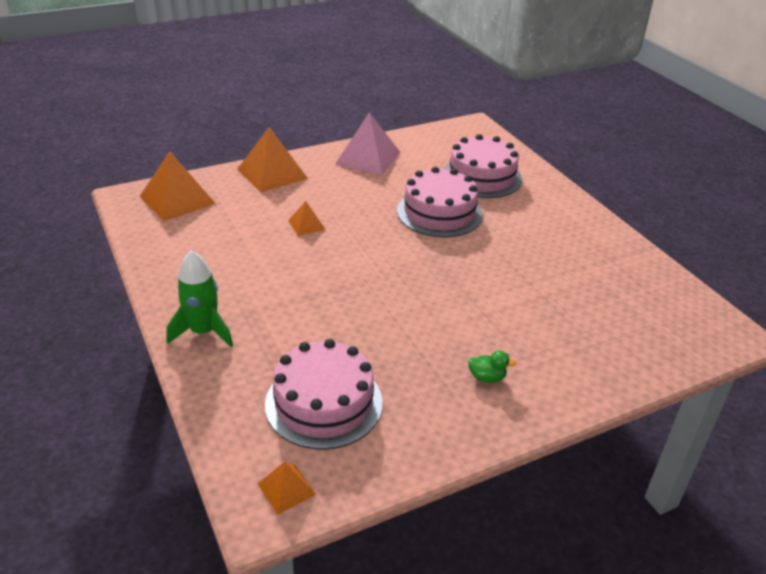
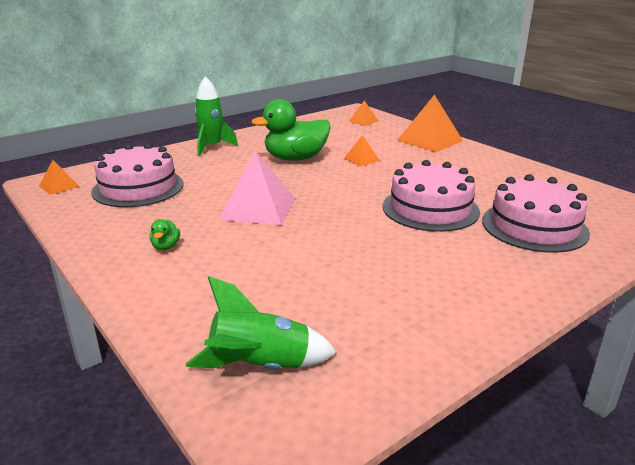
camera: 80 degrees right, 10 degrees down
orange pyramid [140,151,216,221] -> orange pyramid [349,100,378,126], size x0.51
pink pyramid [335,112,400,175] -> pink pyramid moved to [219,151,295,225]
none -> green rocket [186,276,337,370]
none -> green duck [251,99,331,161]

